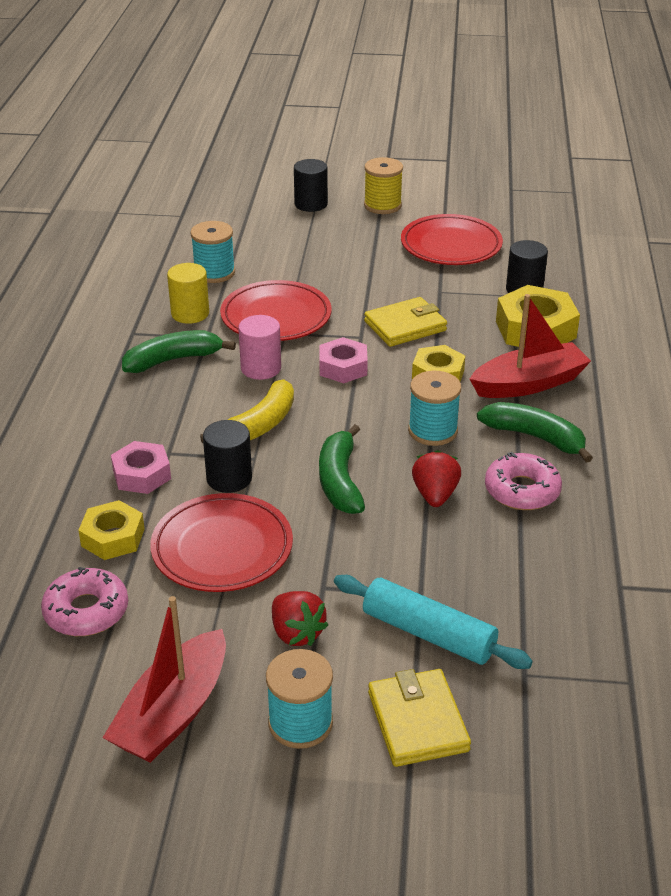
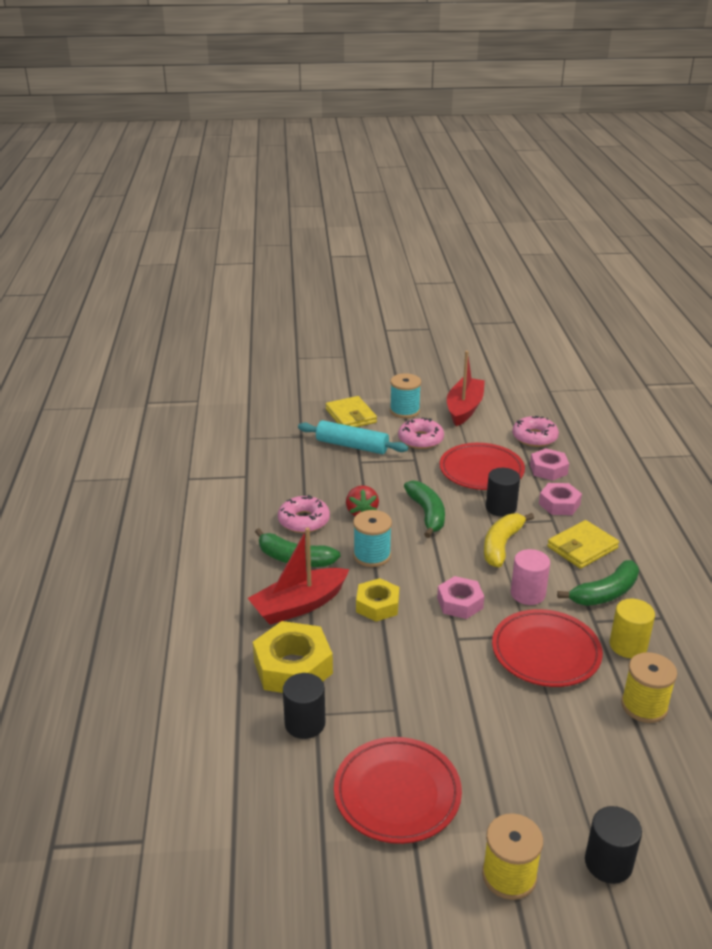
camera: 170 degrees right, 5 degrees down
yellow nut [78,500,145,560] -> pink nut [530,448,569,481]
turquoise spool [190,221,235,283] -> yellow spool [621,652,677,723]
red strawberry [272,591,328,646] -> pink donut [398,418,444,449]
yellow wallet [364,297,447,347] -> yellow wallet moved to [547,520,619,569]

